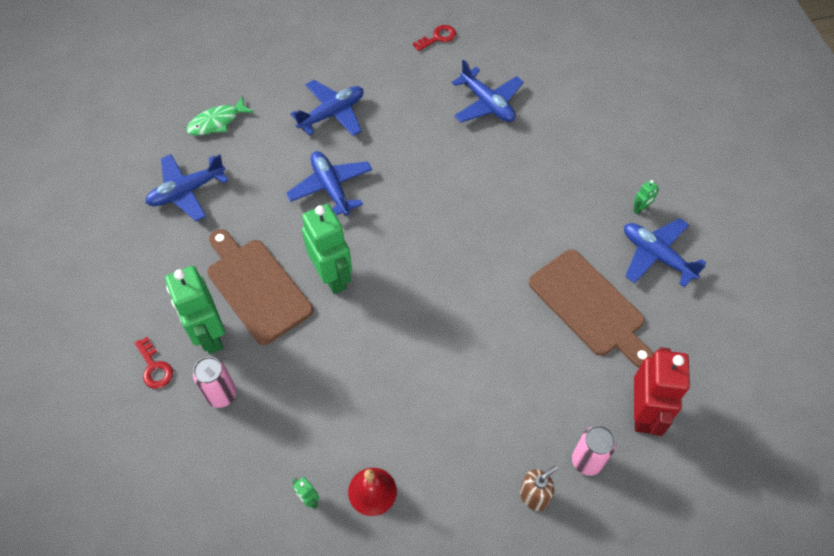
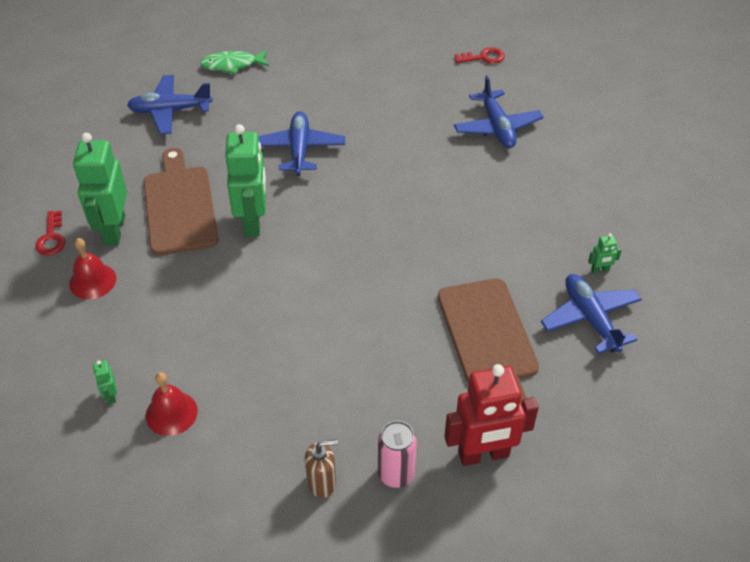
camera: 25 degrees right, 10 degrees down
pink can [193,357,236,408] -> red bell [69,238,116,299]
blue plane [290,80,363,136] -> none
red robot [634,347,690,436] -> red robot turned 45 degrees clockwise [444,364,539,466]

